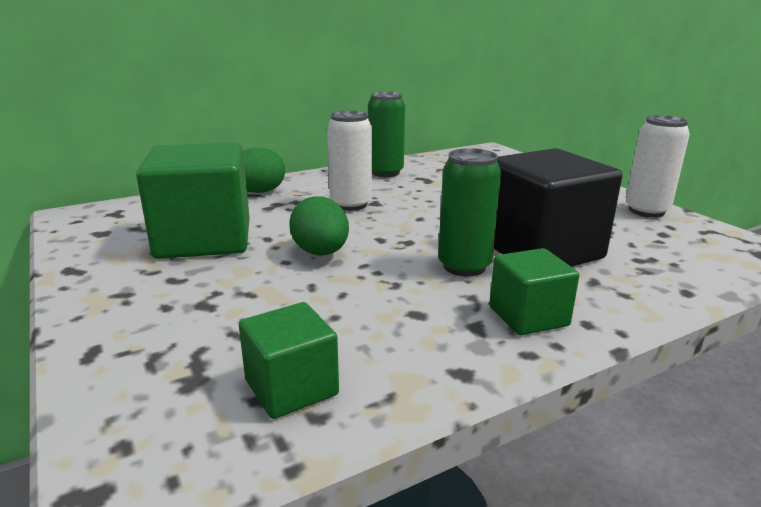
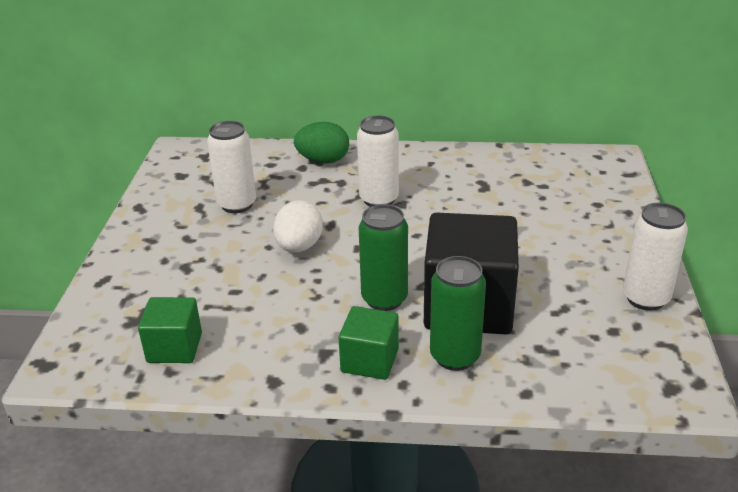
camera: 35 degrees right, 10 degrees up
green cube [136,142,250,259] -> white can [207,121,256,213]
green egg [289,196,349,255] -> white egg [273,200,323,252]
green can [368,92,405,177] -> green can moved to [430,256,486,371]

